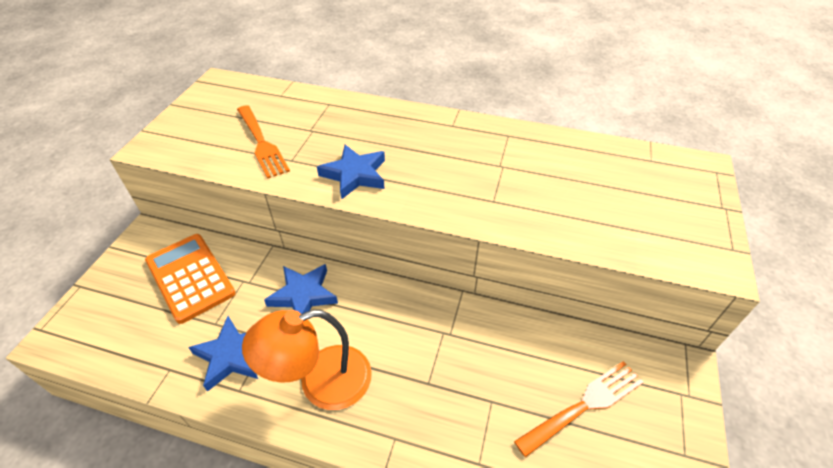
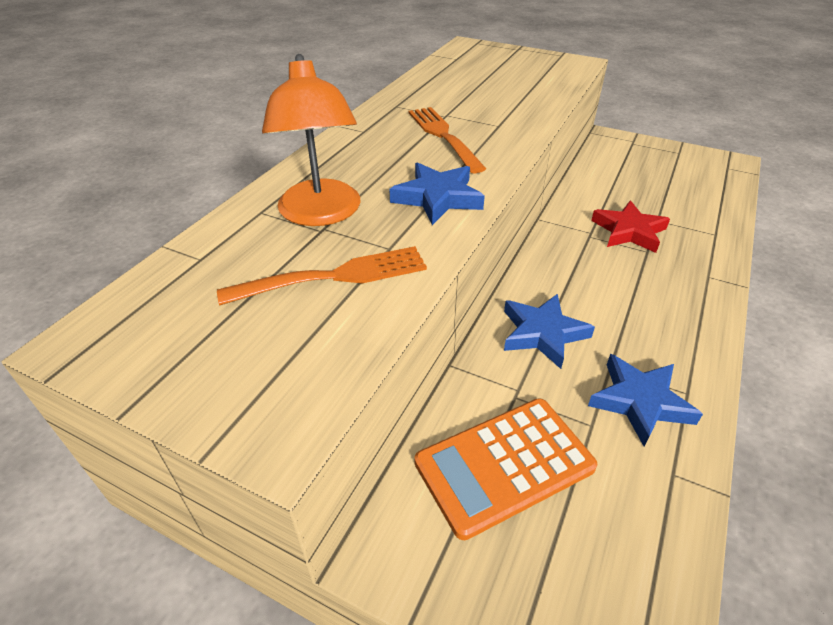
camera: 80 degrees left, 5 degrees down
orange lamp [242,310,372,410] -> orange lamp moved to [262,54,360,226]
orange fork [514,361,643,458] -> orange fork moved to [408,107,486,173]
none -> red star [591,200,670,253]

